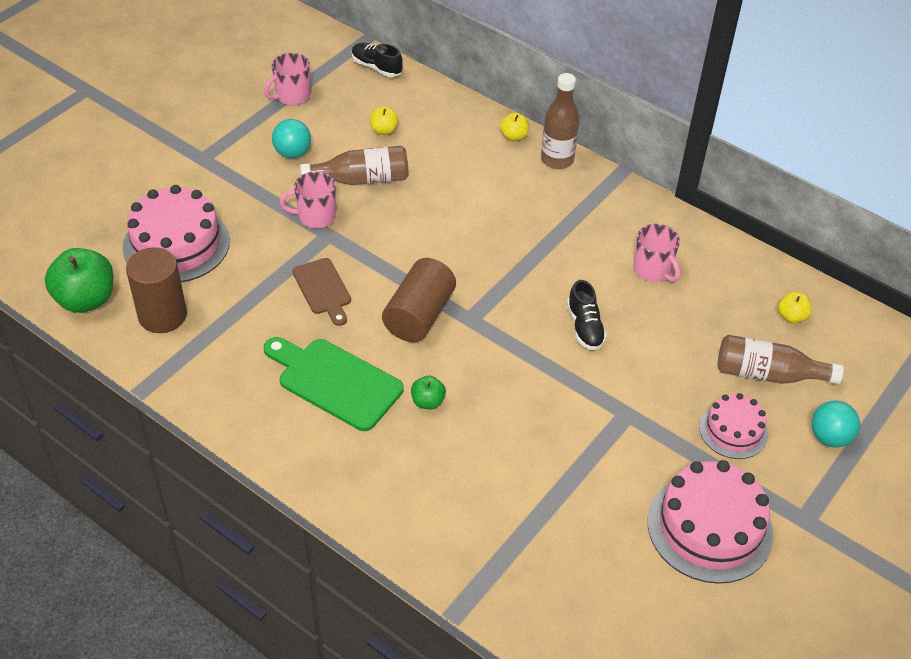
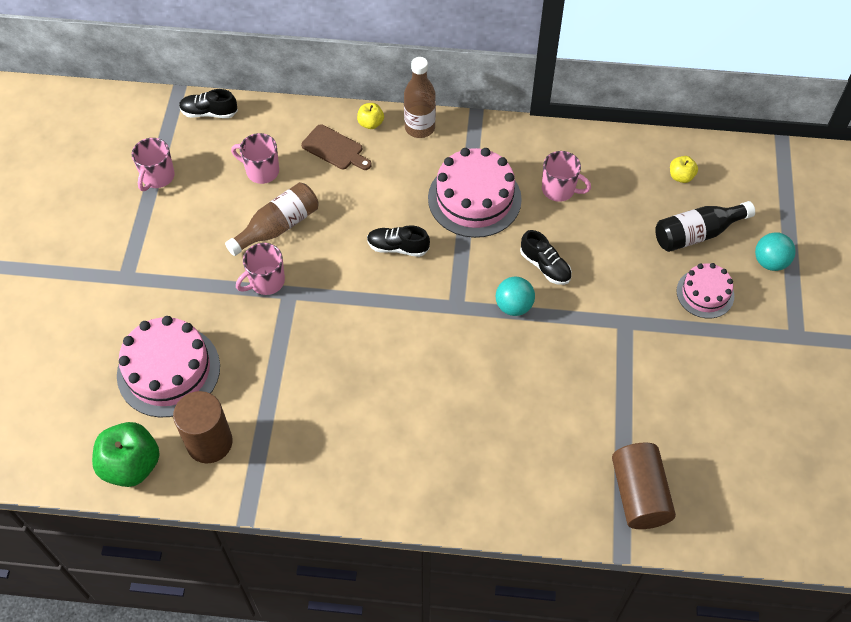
camera: 30 degrees left, 10 degrees up
green cutting board [264,337,404,431] -> none
turquoise ball [272,119,311,158] -> turquoise ball moved to [496,277,535,316]
brown cutting board [292,258,351,326] -> brown cutting board moved to [301,124,372,170]
yellow apple [370,107,399,135] -> pink mug [231,133,279,184]
brown cylinder [382,258,456,342] -> brown cylinder moved to [612,443,676,529]
green apple [411,376,446,409] -> none
pink cake [648,460,773,584] -> pink cake moved to [428,148,522,238]
brown bottle [718,335,844,384] -> black bottle [655,201,755,252]
none -> black shoe [367,225,430,257]

